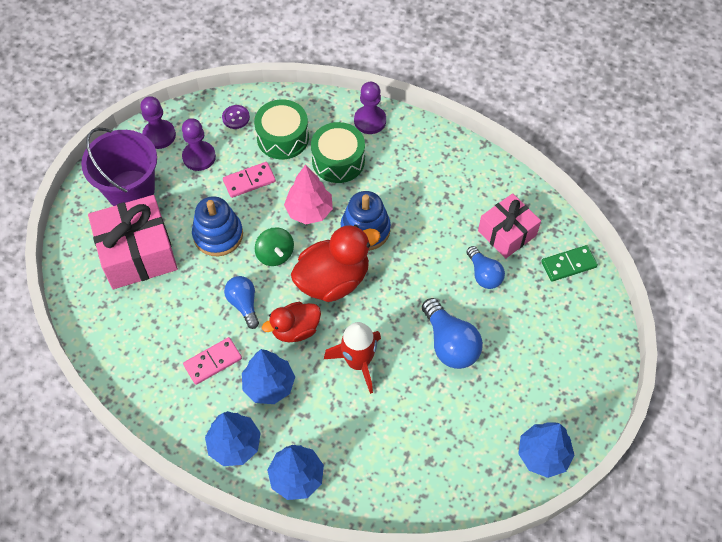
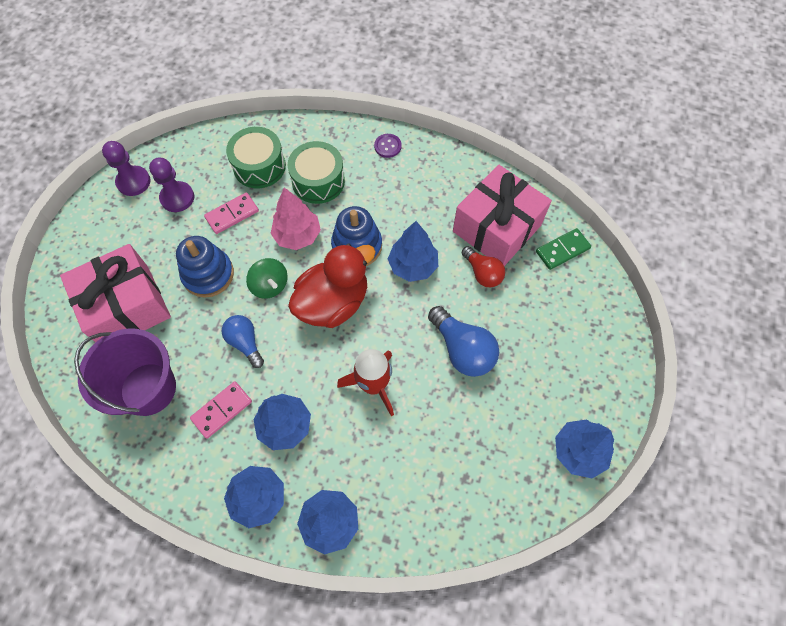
camera: 10 degrees left, 5 degrees up
purple bucket [81,128,157,206] -> purple bucket moved to [74,329,176,416]
purple button [222,105,250,129] -> purple button moved to [374,134,402,158]
red duck [262,302,321,342] -> none
purple pawn [354,82,386,134] -> none
blue light bulb [467,246,505,289] -> red light bulb [462,246,505,287]
pink gift [478,193,541,259] -> pink gift [453,165,552,266], size x1.54
none -> blue tree [388,221,438,282]

